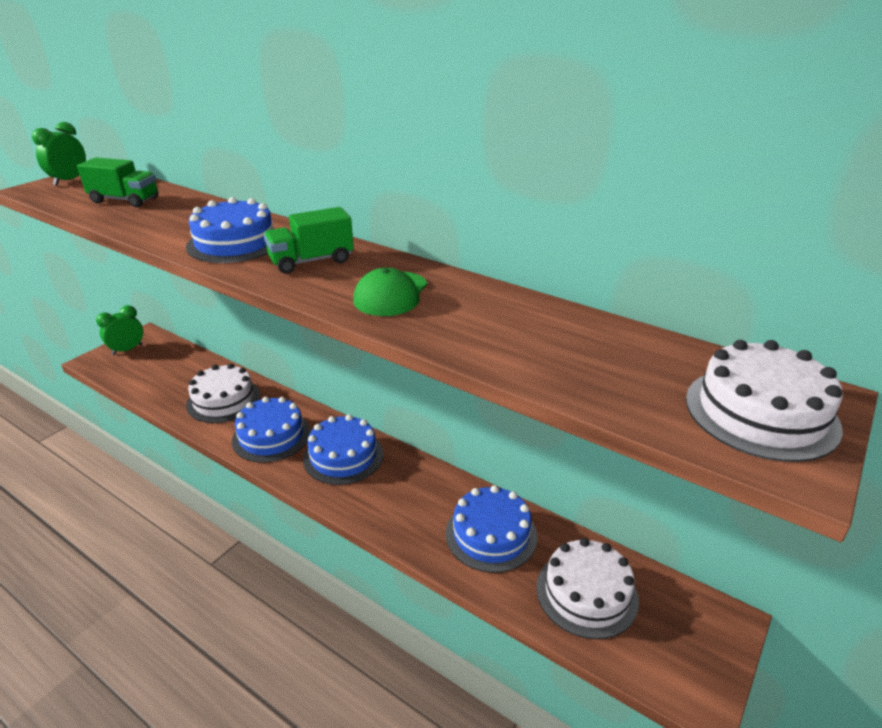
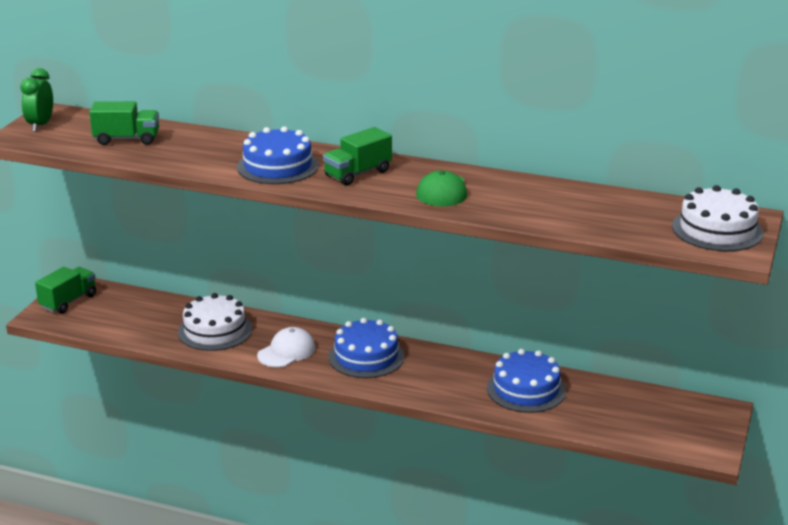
camera: 15 degrees left, 5 degrees down
green clock [96,305,143,355] -> green truck [35,267,96,314]
blue cake [232,397,310,463] -> white cap [257,327,315,368]
white cake [537,538,639,639] -> none

